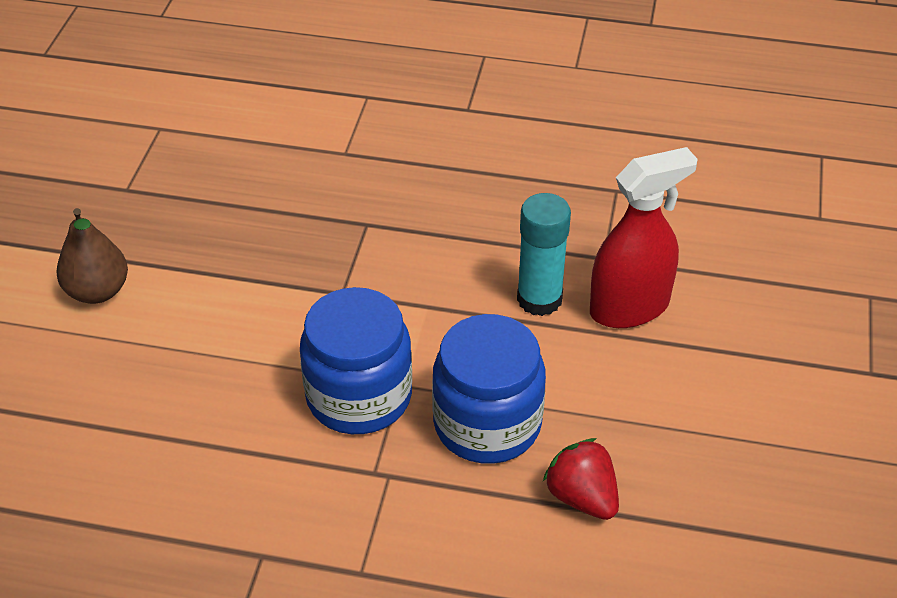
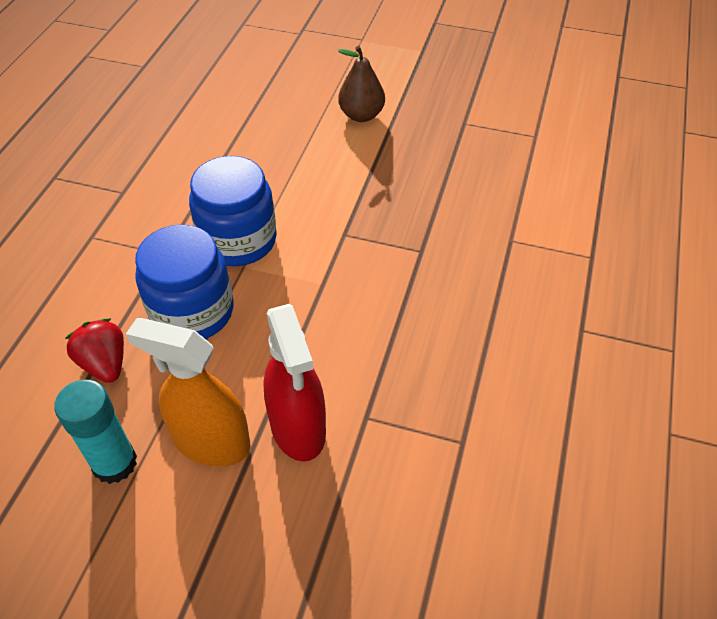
camera: 95 degrees right, 5 degrees up
turquoise glue stick [517,193,571,316] -> turquoise glue stick moved to [54,380,137,484]
red strawberry [543,438,619,520] -> red strawberry turned 90 degrees counterclockwise [65,318,124,383]
none -> orange spray bottle [126,318,251,467]

